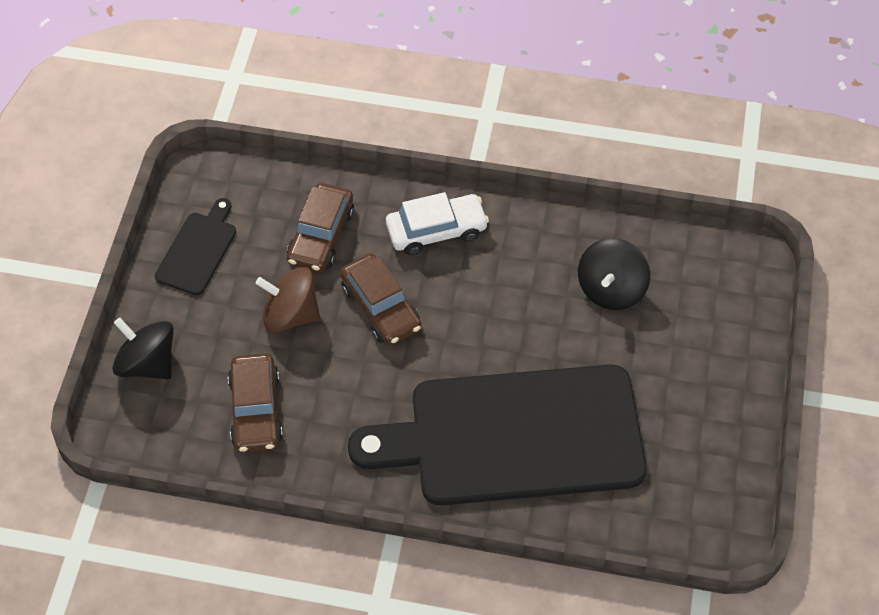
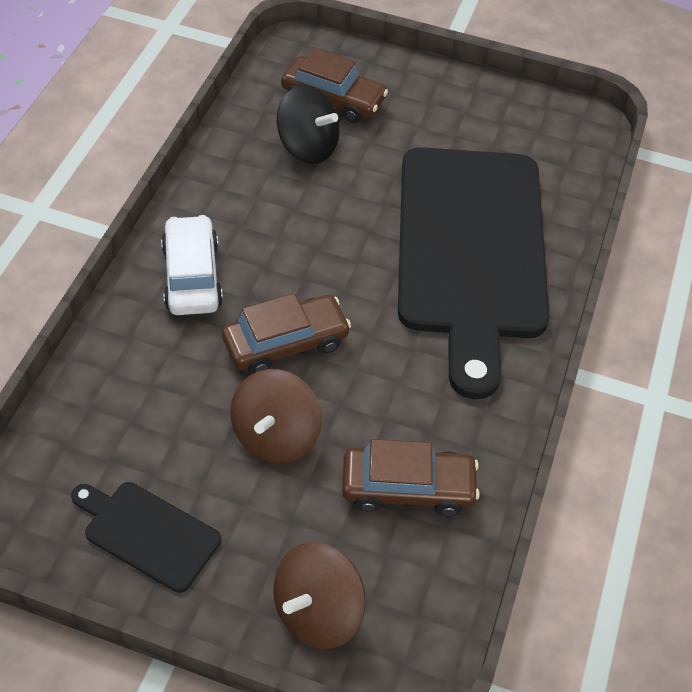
camera: 85 degrees left, 5 degrees down
black spinning top [112,318,174,379] -> brown spinning top [273,542,366,649]
brown car [287,183,354,272] -> brown car moved to [281,48,388,123]

